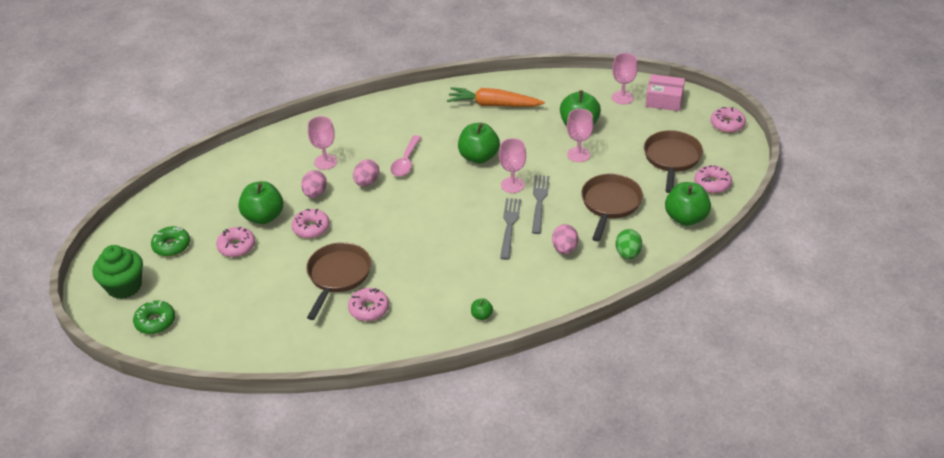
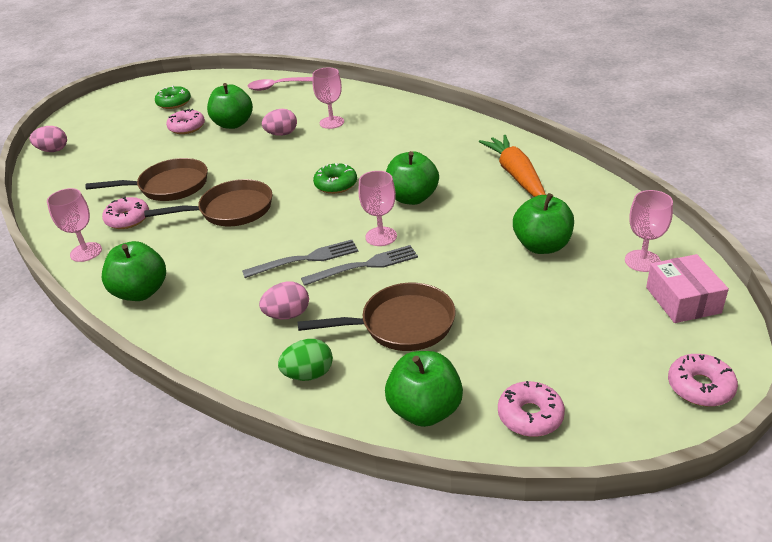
camera: 65 degrees right, 5 degrees down
green cupcake [92,245,143,299] -> none
green donut [133,300,175,334] -> green donut moved to [313,163,357,194]
pink donut [292,209,330,238] -> none
pink egg [353,159,380,186] -> pink egg moved to [29,126,67,152]
pink spoon [391,135,421,177] -> pink spoon moved to [247,77,312,91]
green apple [471,298,493,320] -> green apple [102,241,166,301], size x2.18
pink goblet [567,109,593,162] -> pink goblet moved to [47,188,102,262]
brown pan [644,130,703,193] -> brown pan moved to [144,179,272,226]

